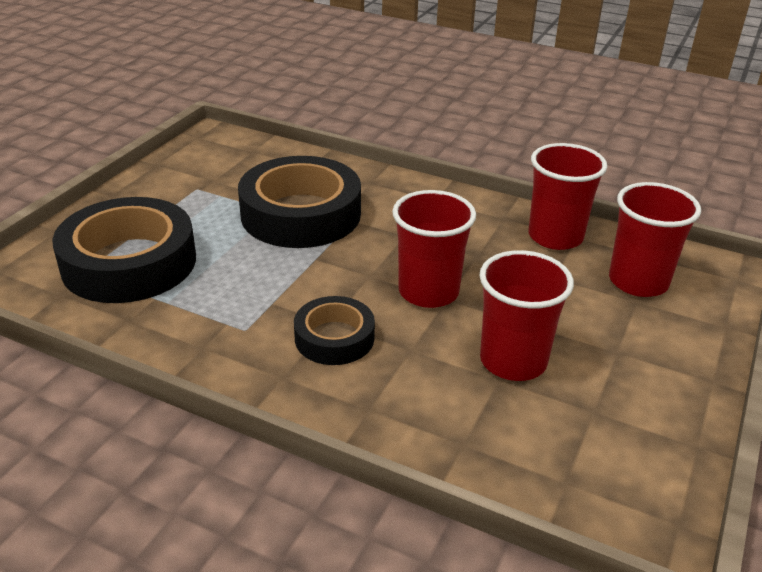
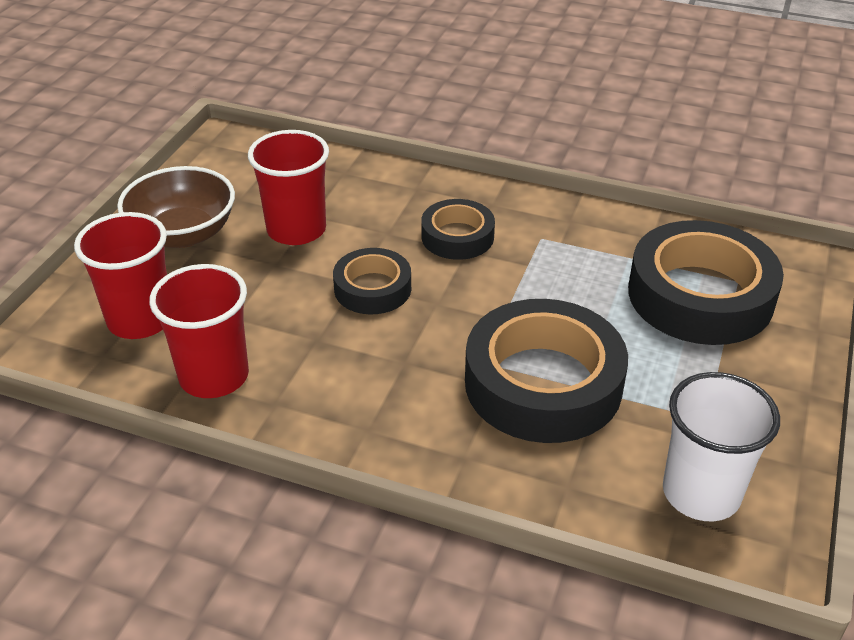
camera: 175 degrees right, 5 degrees up
red cup [392,190,476,308] -> black tape [333,248,411,315]
none -> brown bowl [117,166,235,248]
none -> white cup [663,372,780,521]

